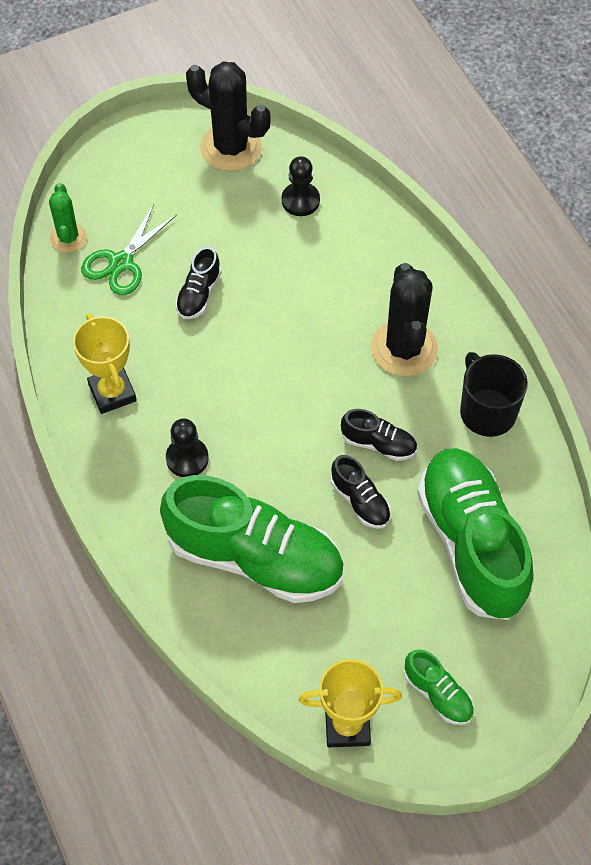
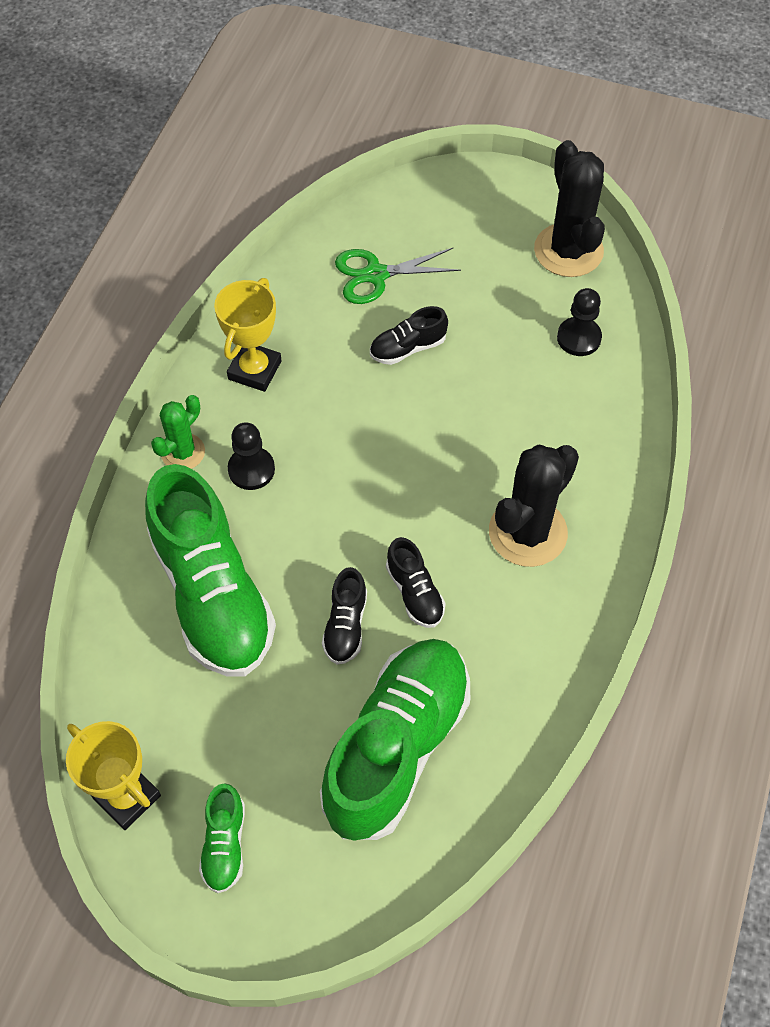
camera: 45 degrees right, 0 degrees up
green cactus [49,183,87,253] -> green cactus moved to [151,395,205,469]
black mug [460,352,528,437] -> none

